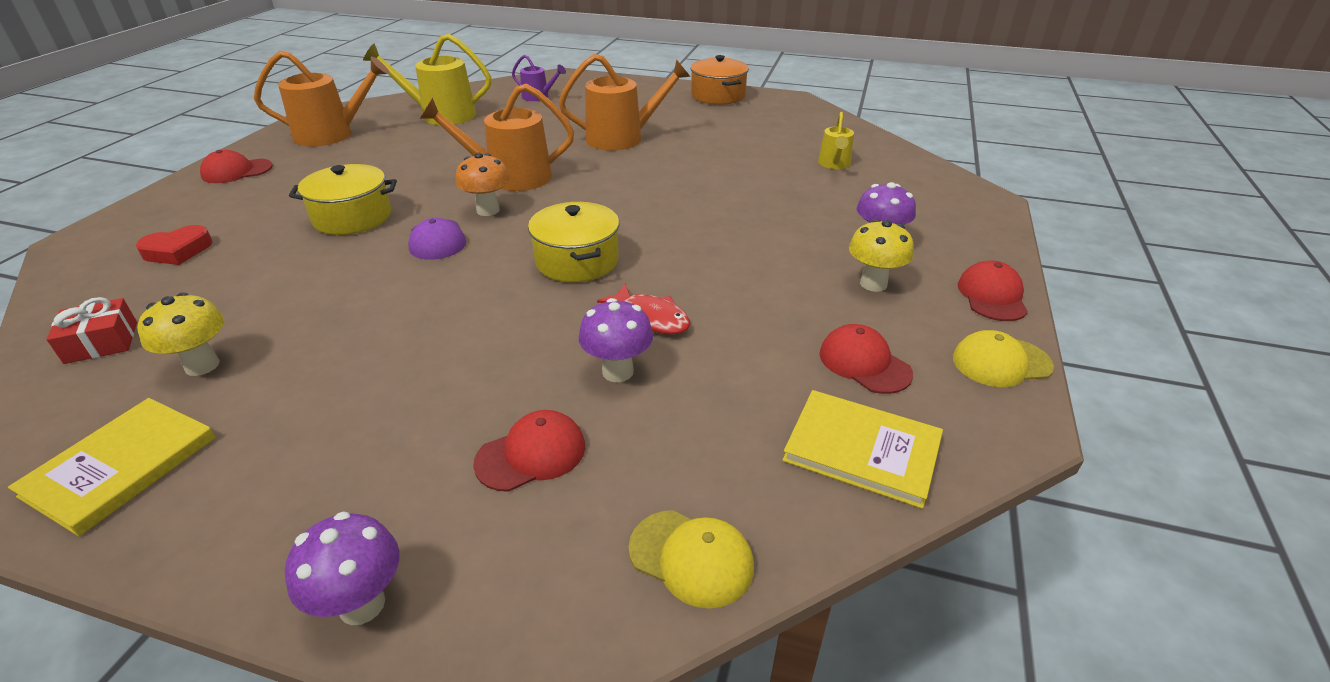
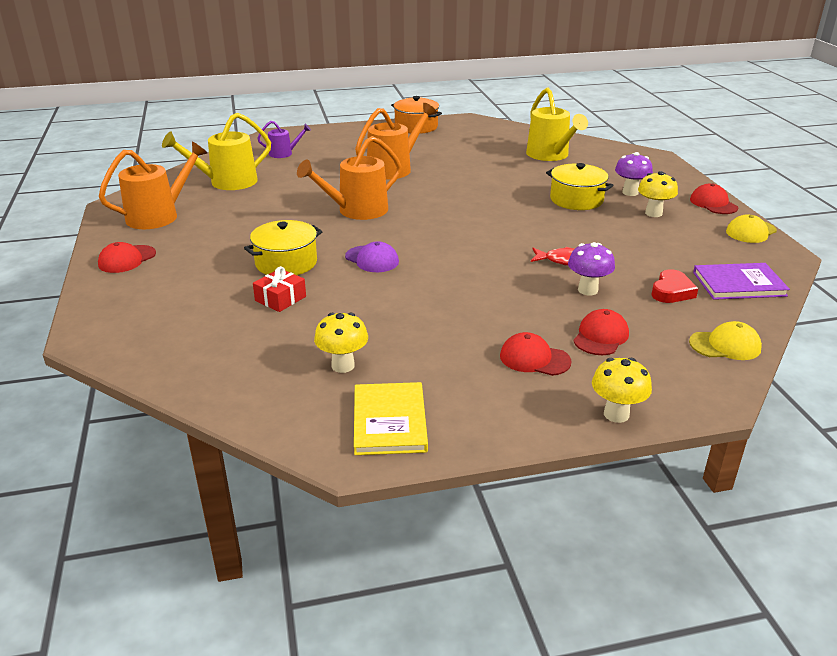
camera: 30 degrees left, 5 degrees down
red gift [46,297,137,364] -> red gift moved to [253,266,306,312]
red heart [136,225,213,265] -> red heart moved to [651,269,698,303]
purple mushroom [285,511,400,625] -> yellow mushroom [592,358,652,423]
orange mushroom [456,153,510,216] -> none
yellow pot [528,202,619,282] -> yellow pot moved to [546,163,614,210]
yellow book [782,390,943,509] -> purple book [693,263,790,300]
yellow watering can [818,112,854,169] -> yellow watering can [526,88,588,161], size x1.84
red cap [820,324,913,394] -> red cap moved to [500,332,572,376]

